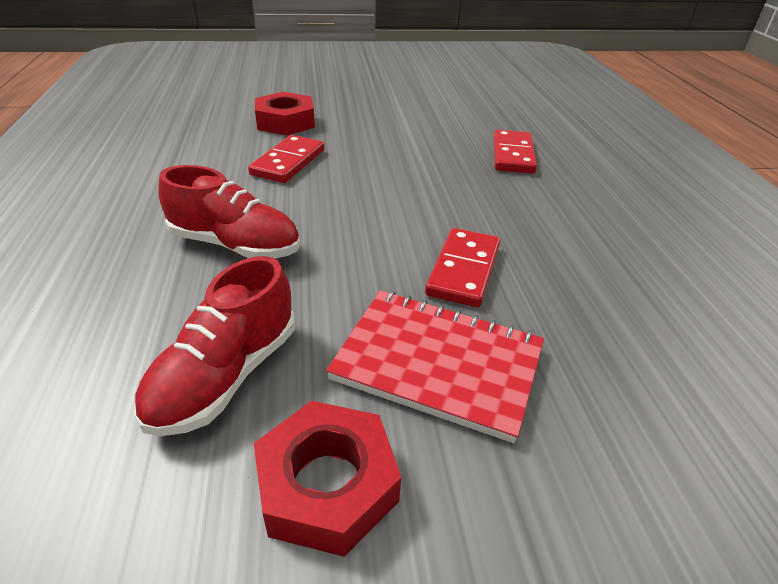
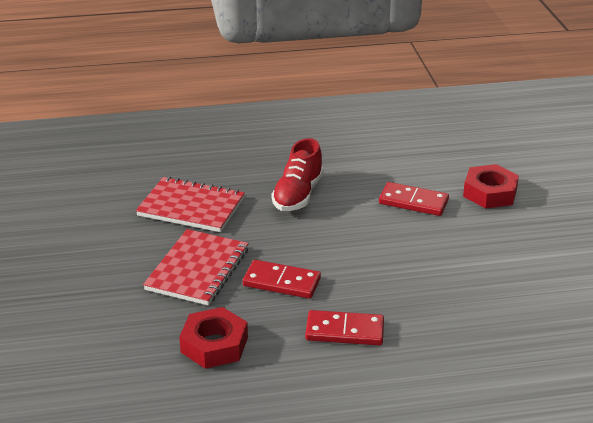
camera: 90 degrees right, 5 degrees down
red shoe [134,256,295,436] -> red notebook [136,176,245,232]
red nut [254,401,401,557] -> red nut moved to [179,307,248,369]
red domino [493,130,537,174] -> red domino moved to [305,310,384,345]

